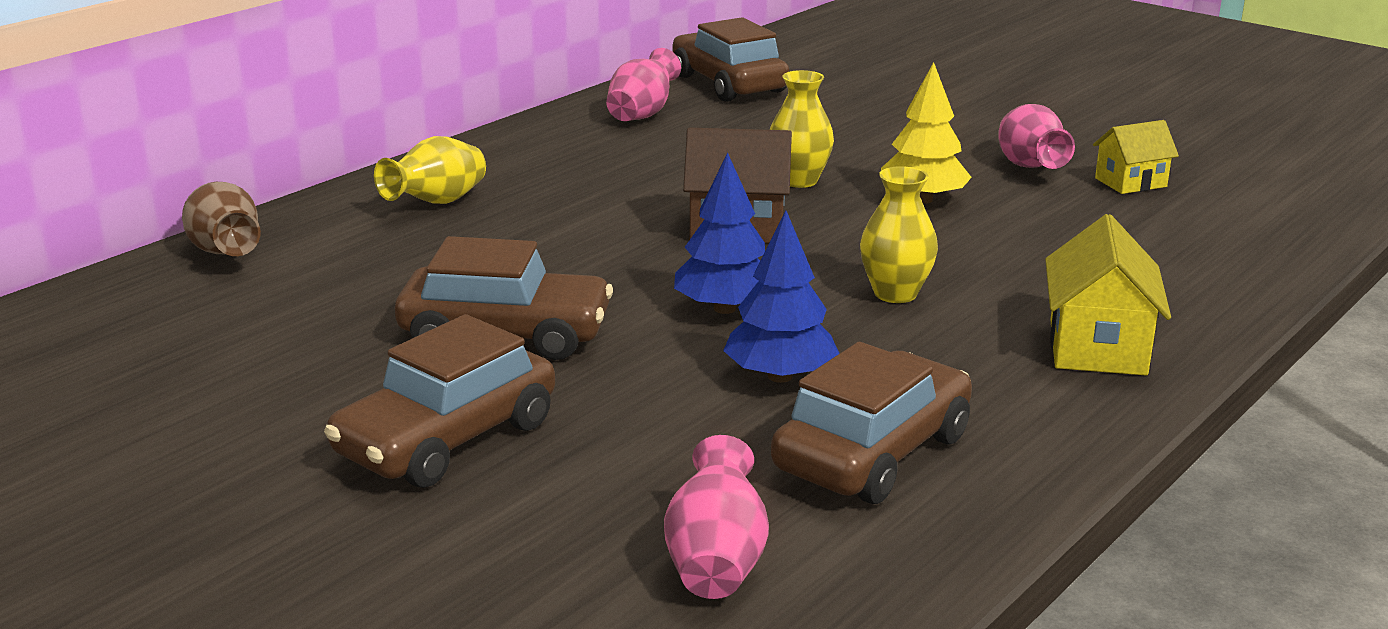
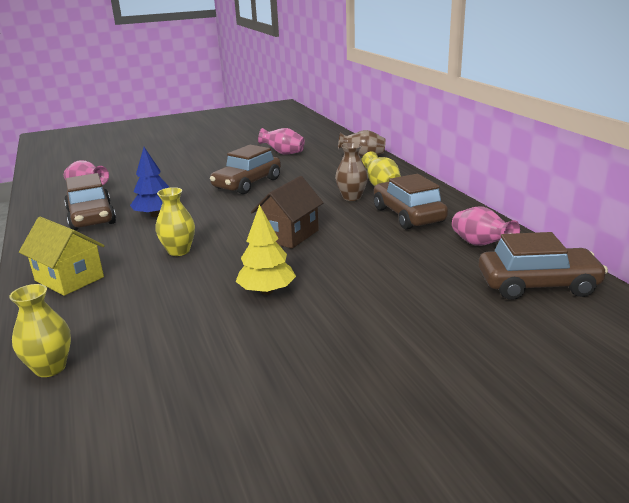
camera: 120 degrees right, 0 degrees up
brown car [324,314,555,488] -> brown car moved to [374,174,448,230]
blue tree [674,153,765,314] -> none
yellow vase [770,70,834,188] -> yellow vase moved to [9,284,71,377]
pink vase [998,104,1075,169] -> pink vase moved to [258,128,305,155]
yellow house [1093,120,1179,194] -> none
none -> brown vase [335,143,368,201]

